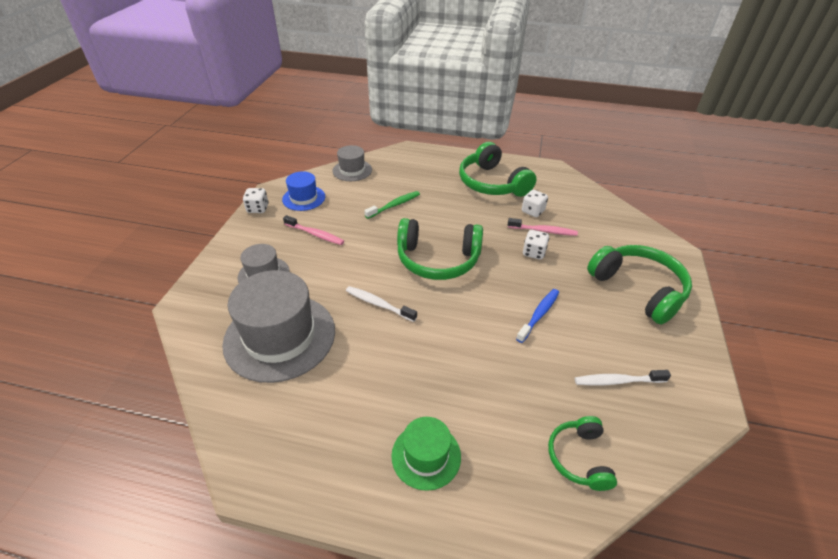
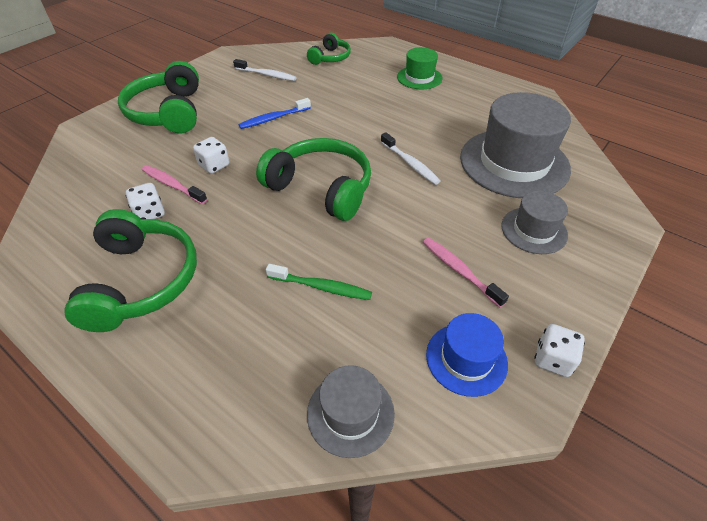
camera: 155 degrees left, 5 degrees up
green toothbrush [364,191,420,219] -> green toothbrush turned 150 degrees counterclockwise [266,264,372,300]

